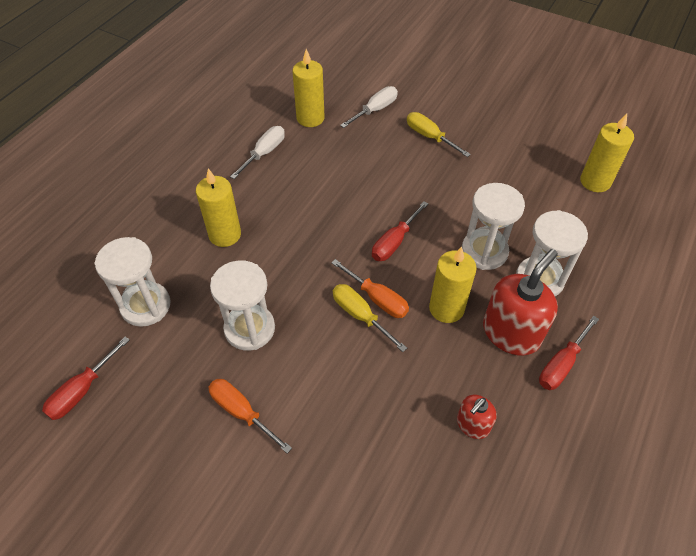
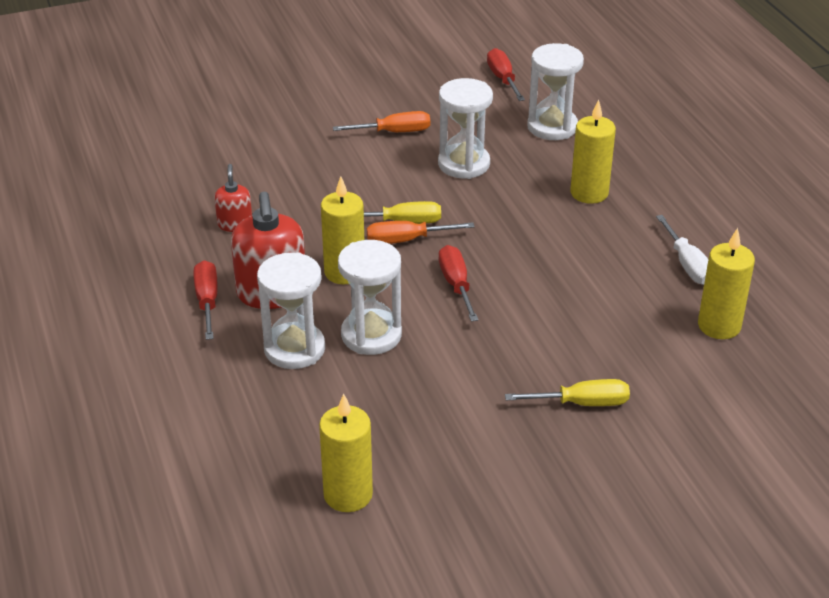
camera: 130 degrees right, 15 degrees down
white screwdriver [340,86,398,128] -> none

